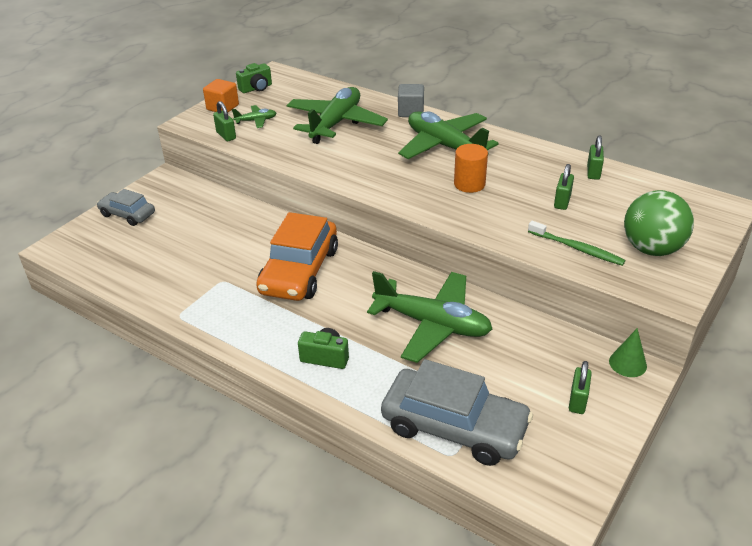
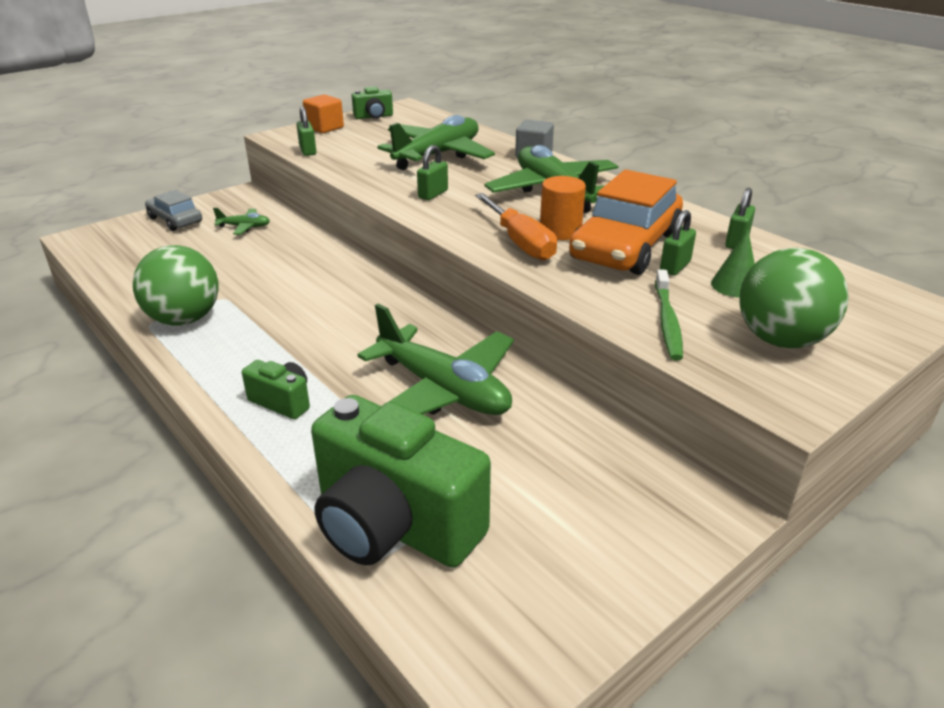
camera: 15 degrees right, 5 degrees down
green plane [232,105,276,128] -> green plane moved to [213,208,270,235]
orange car [256,212,338,301] -> orange car moved to [569,170,683,275]
grey car [381,359,533,466] -> green camera [311,395,491,568]
green toothbrush [528,221,626,266] -> green toothbrush turned 45 degrees clockwise [655,269,683,361]
green padlock [569,361,592,414] -> green padlock moved to [417,145,448,200]
green cone [609,328,647,377] -> green cone moved to [711,229,755,298]
none -> green ball [133,245,219,326]
none -> orange screwdriver [475,193,557,261]

